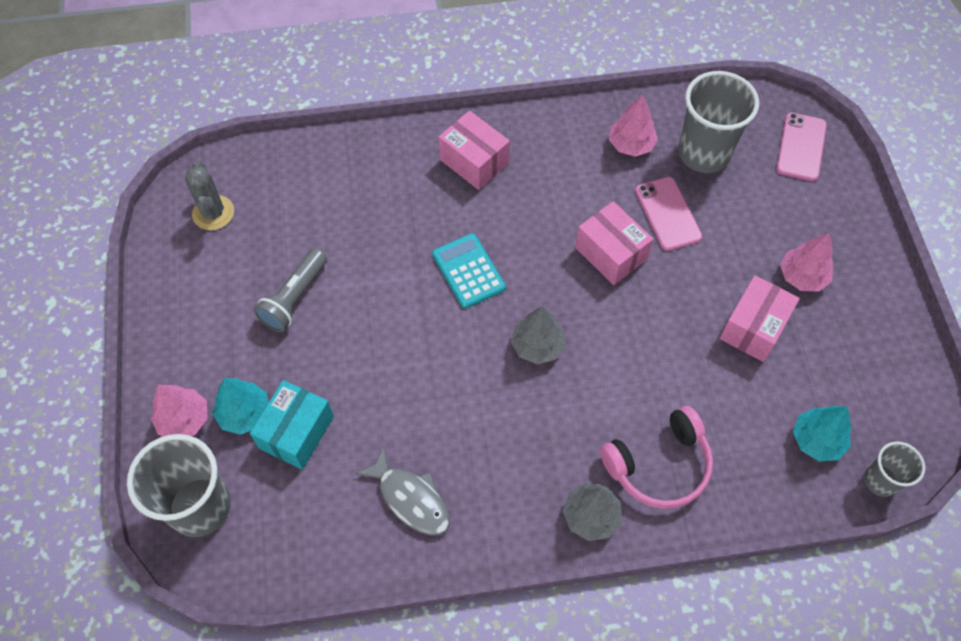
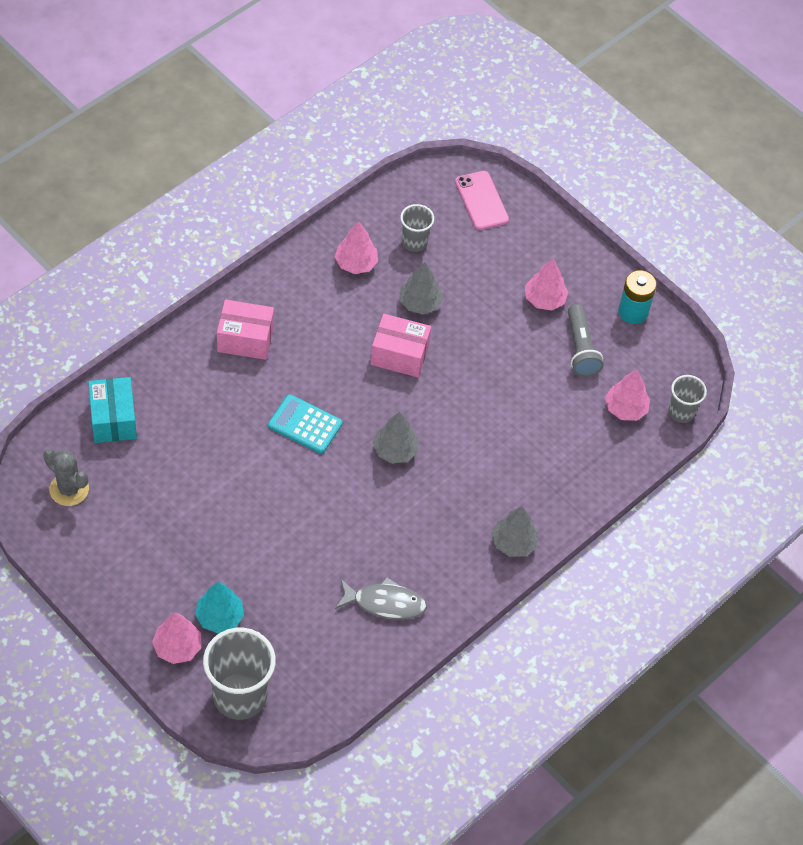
camera: 40 degrees left, 5 degrees down
turquoise box [250,380,334,470] -> turquoise box moved to [88,377,137,443]
grey flashlight [254,248,327,332] -> grey flashlight moved to [568,304,603,377]
pink headphones [600,406,713,509] -> none
pink phone [635,177,702,251] -> grey tree [399,262,443,314]
grey cup [678,71,759,173] -> grey cup [400,204,434,252], size x0.55
pink box [719,275,800,362] -> none
turquoise tree [793,406,852,462] -> pink tree [605,370,650,421]
none -> turquoise battery [618,270,657,324]

